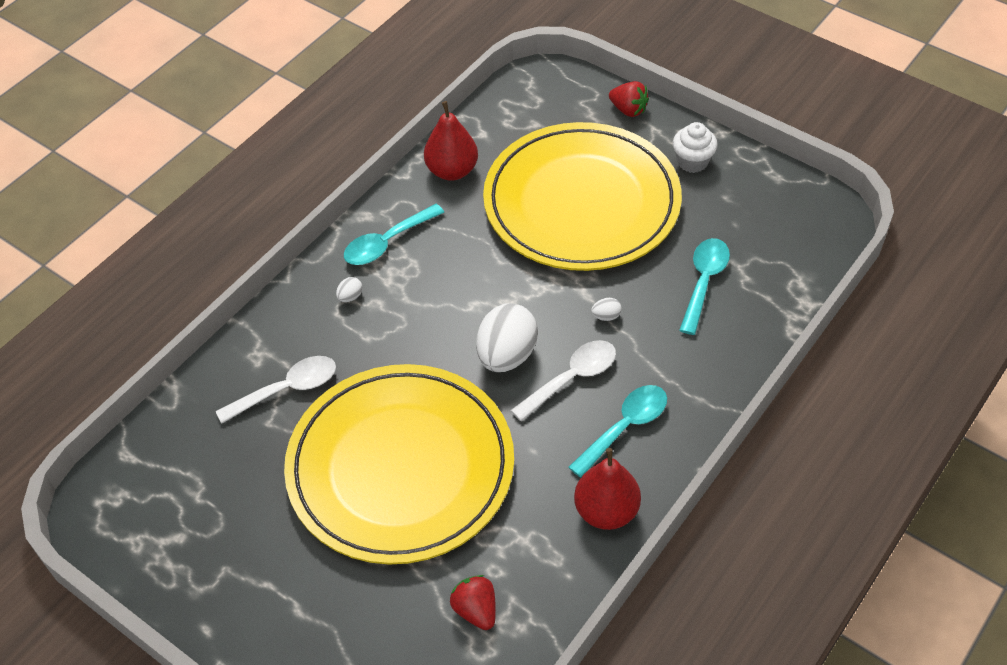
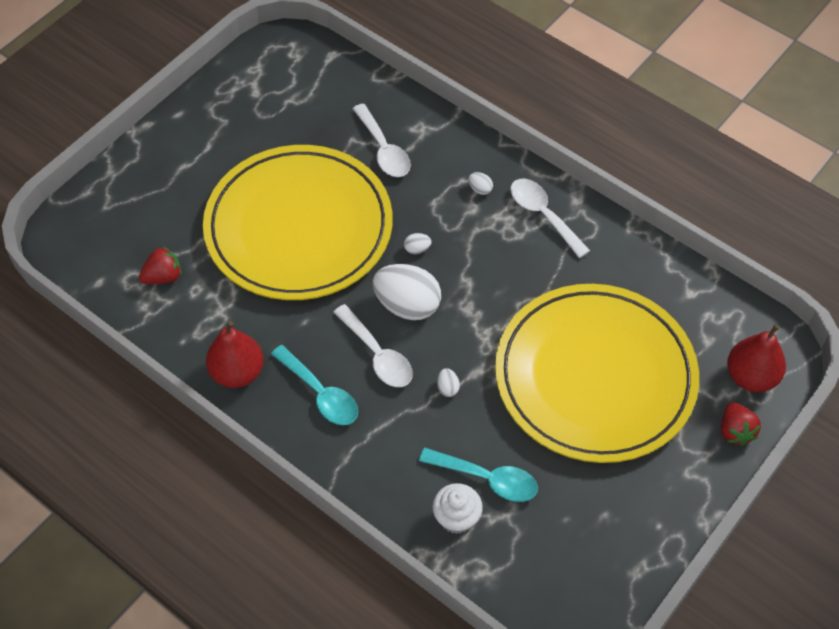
camera: 90 degrees right, 5 degrees up
turquoise spoon [344,204,445,265] -> white spoon [510,179,590,258]
red pear [424,101,478,181] -> red pear moved to [727,324,786,392]
red strawberry [609,81,649,117] -> red strawberry turned 45 degrees counterclockwise [721,402,761,446]
white cupcake [673,122,718,173] -> white cupcake moved to [432,483,483,534]
none -> white egg [404,233,431,254]

